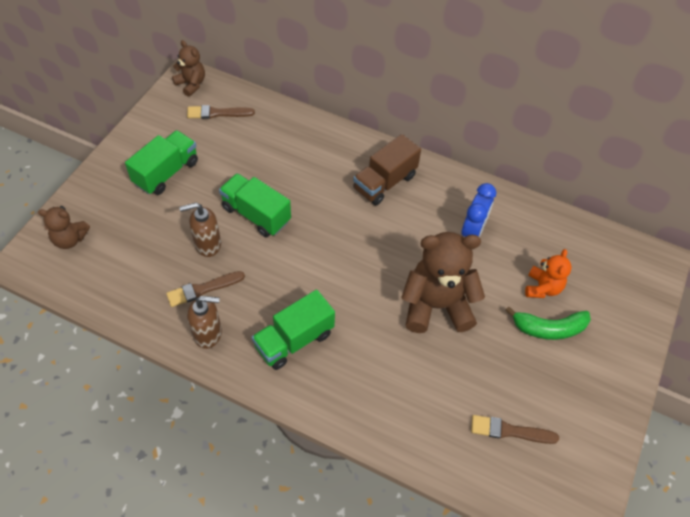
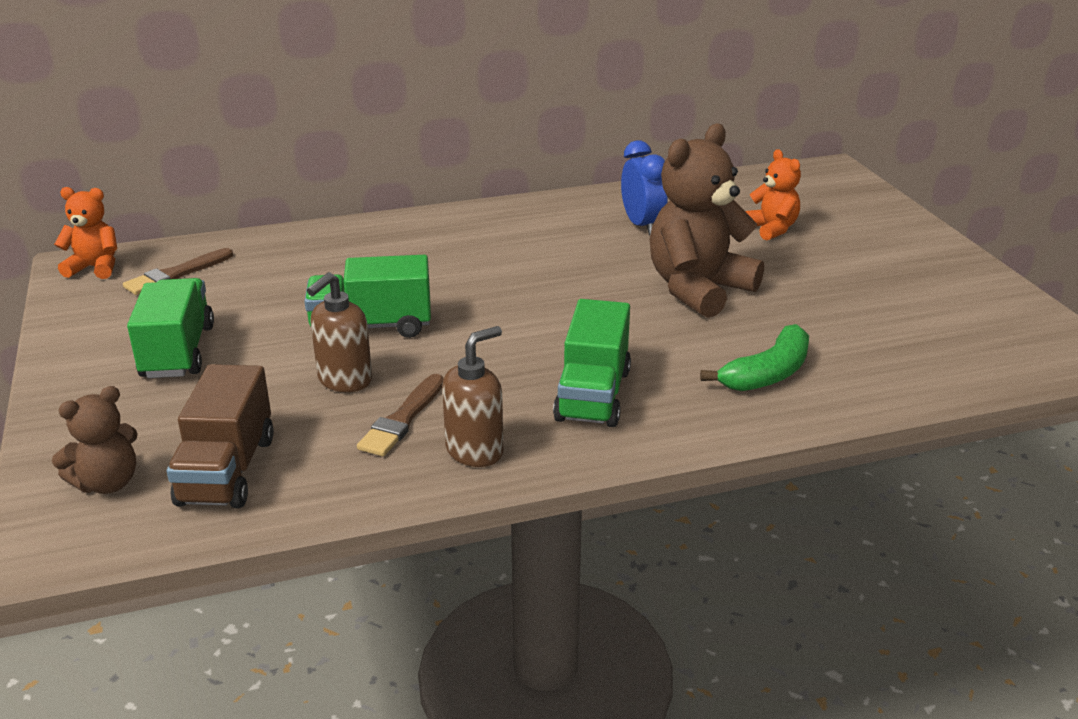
camera: 40 degrees left, 25 degrees down
brown teddy bear [172,40,205,97] -> orange teddy bear [54,187,117,279]
brown truck [353,134,421,205] -> brown truck moved to [167,364,274,508]
brown brush [471,415,559,444] -> none
green banana [505,306,591,340] -> green banana moved to [700,324,809,391]

